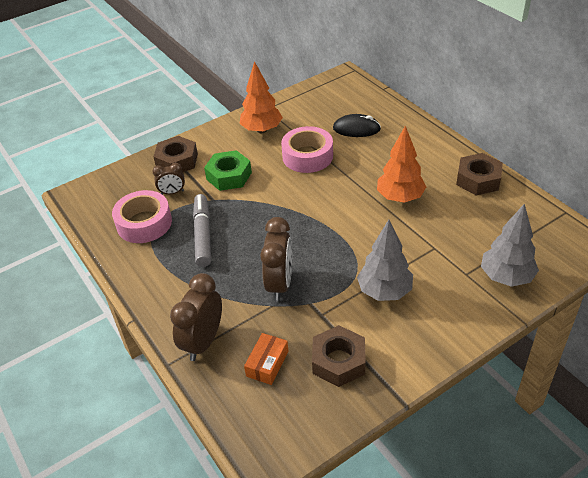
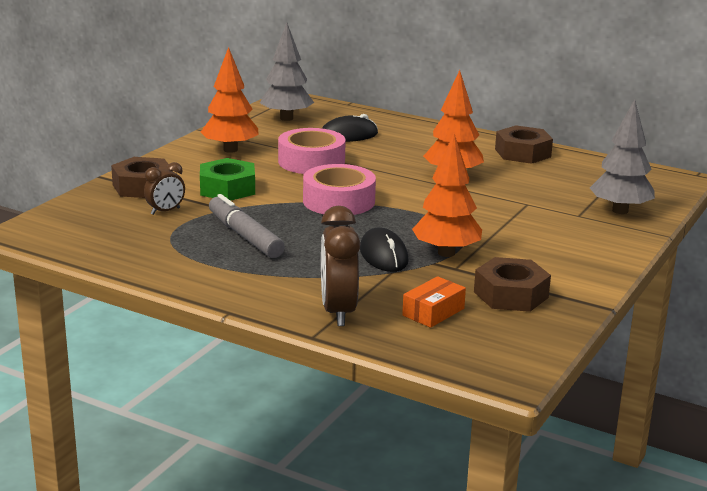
camera: 30 degrees left, 20 degrees down
pink tape [112,190,172,243] -> pink tape moved to [303,164,376,215]
orange box [244,333,289,385] -> orange box turned 45 degrees clockwise [402,276,466,328]
brown clock [260,217,292,301] -> black mouse [360,228,409,272]
grey tree [357,220,413,301] -> grey tree moved to [260,22,314,121]
none -> orange tree [412,134,482,257]

